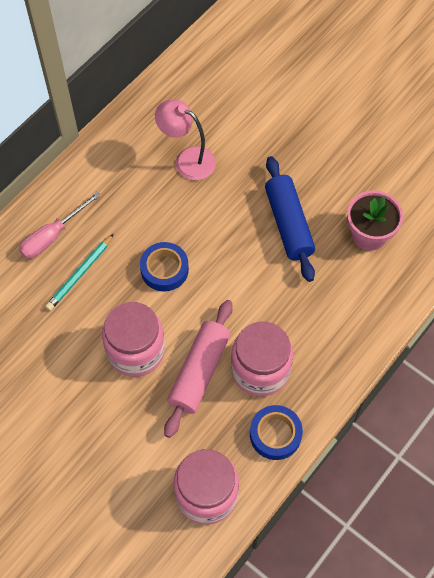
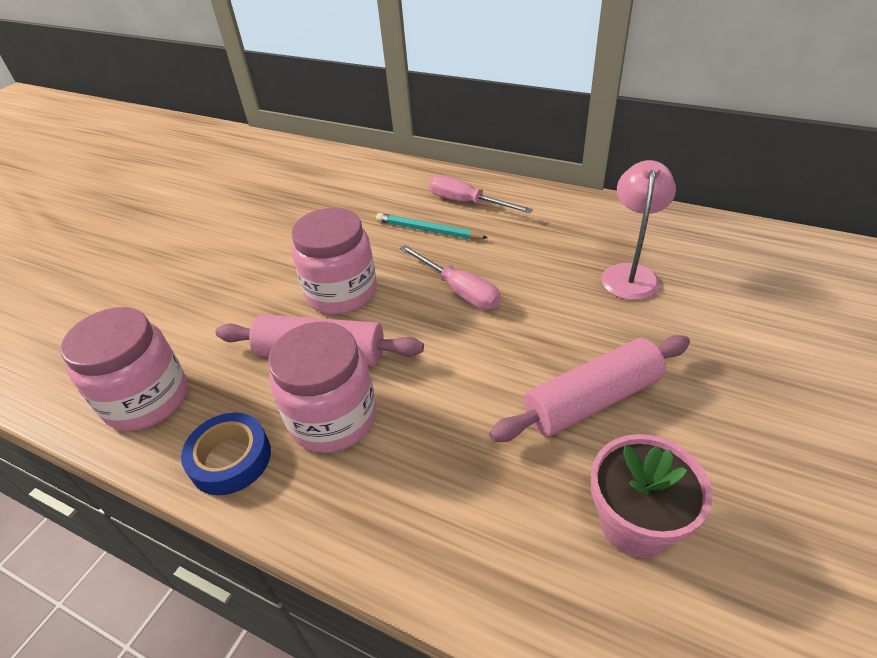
camera: 80 degrees right, 20 degrees down
blue tape [140,242,189,292] -> pink screwdriver [400,245,501,310]
blue rolling pin [265,156,315,282] -> pink rolling pin [489,335,690,442]

